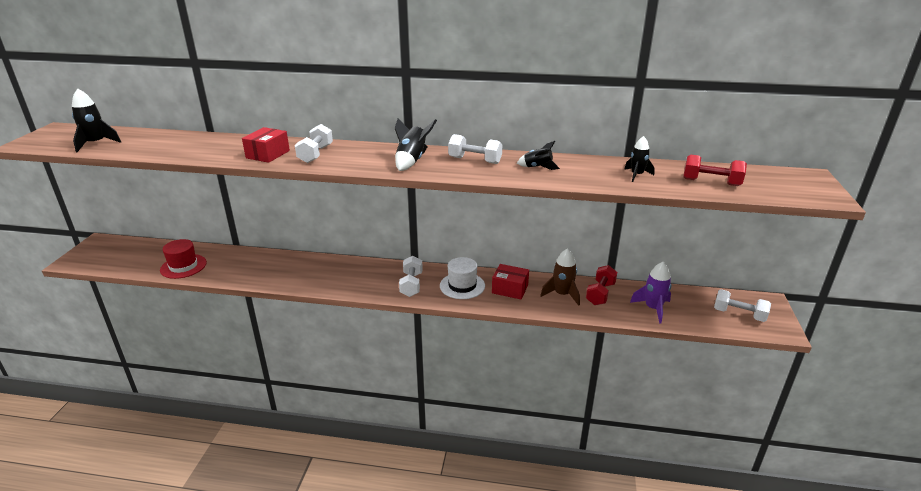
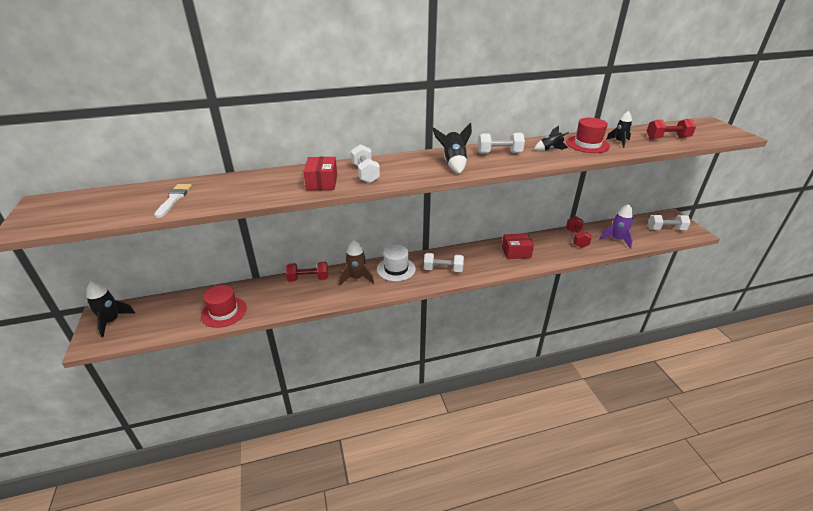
camera: 25 degrees left, 5 degrees up
black rocket [72,89,121,152] -> black rocket moved to [86,281,135,337]
white dumbbell [399,256,423,297] -> white dumbbell turned 60 degrees counterclockwise [424,253,464,272]
white hat [440,257,485,299] -> white hat moved to [377,245,416,281]
brown rocket [540,248,580,306] -> brown rocket moved to [339,240,374,285]
none -> white brush [154,184,192,218]
none -> red dumbbell [286,262,328,282]
none -> red hat [566,118,610,153]

